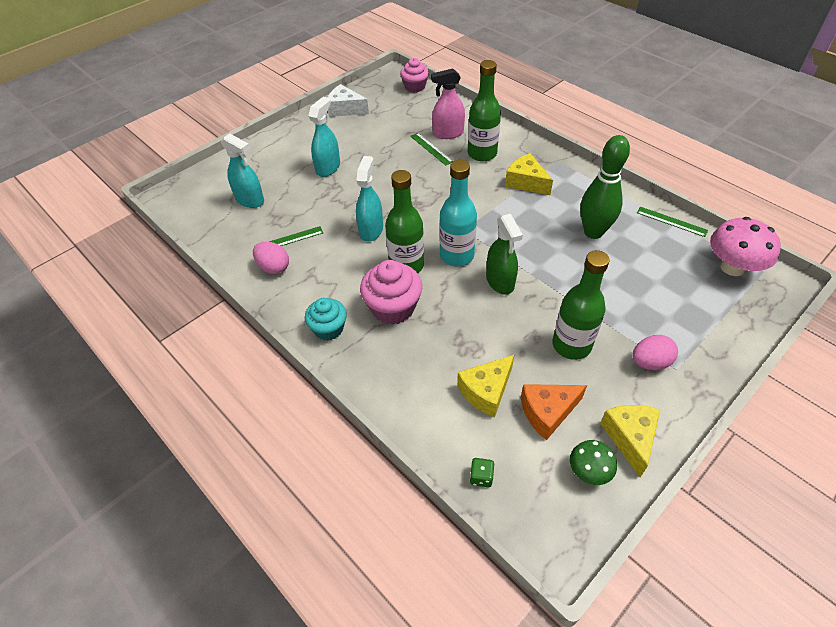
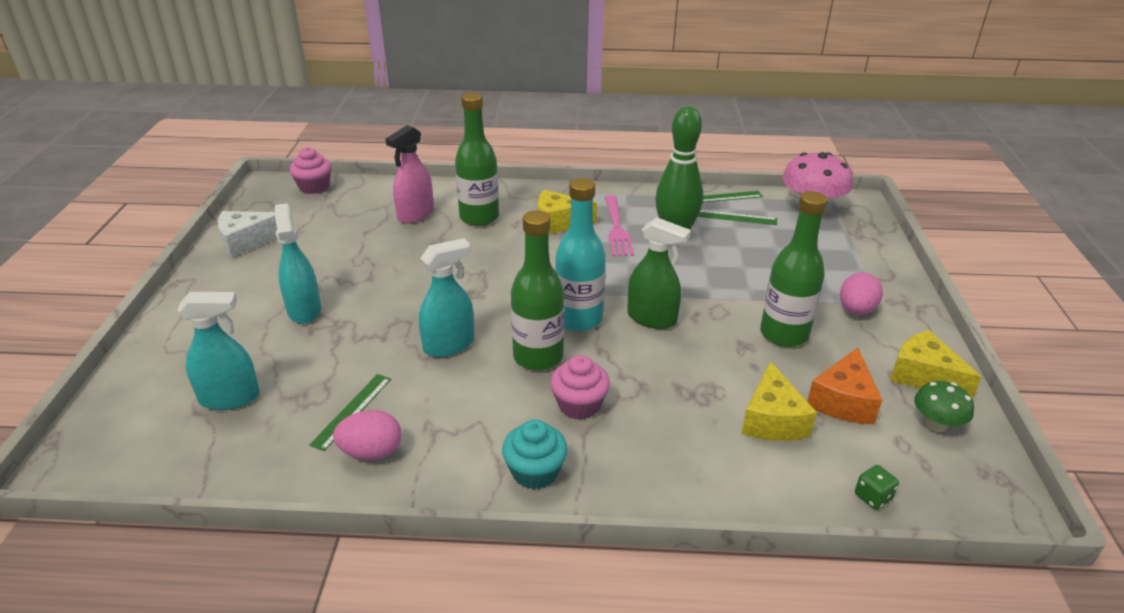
camera: 45 degrees left, 15 degrees down
turquoise spray bottle [356,156,383,242] -> turquoise spray bottle turned 90 degrees clockwise [419,238,474,357]
pink cupcake [360,260,422,325] -> pink cupcake [550,355,610,420], size x0.67
green ruler [410,133,453,165] -> green ruler moved to [698,210,777,225]
none -> pink fork [605,195,634,256]

